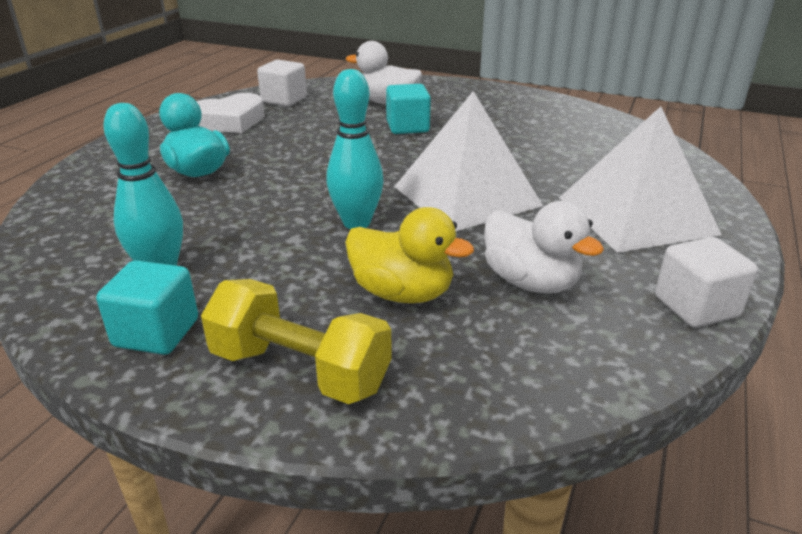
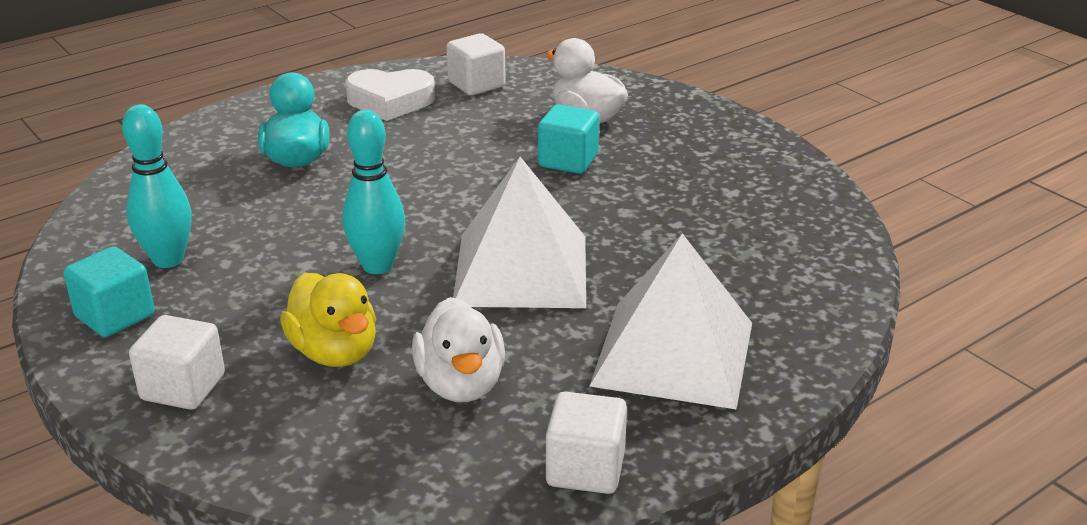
camera: 30 degrees right, 0 degrees up
yellow dumbbell [201,279,392,404] -> white cube [129,315,225,410]

